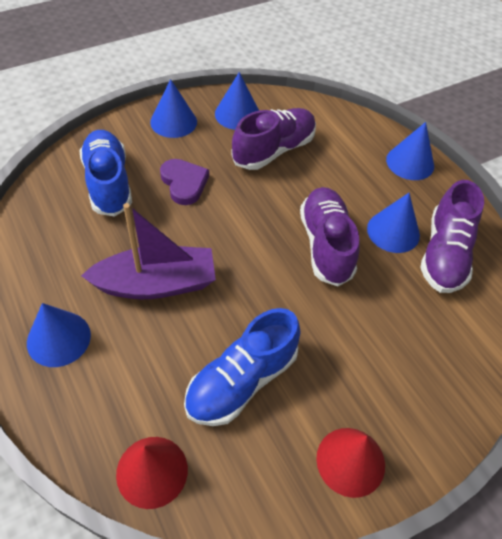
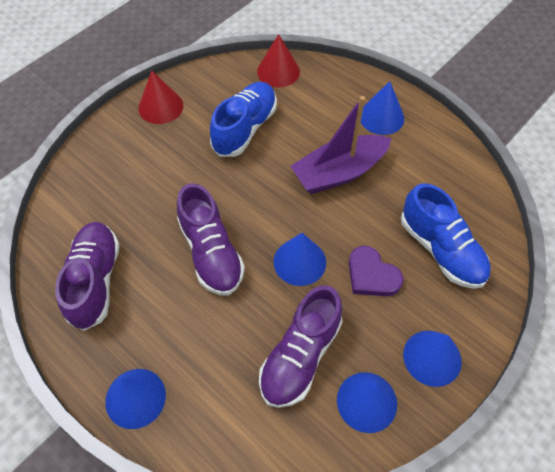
camera: 165 degrees right, 5 degrees up
blue cone [367,193,420,253] -> blue cone moved to [273,233,326,286]

